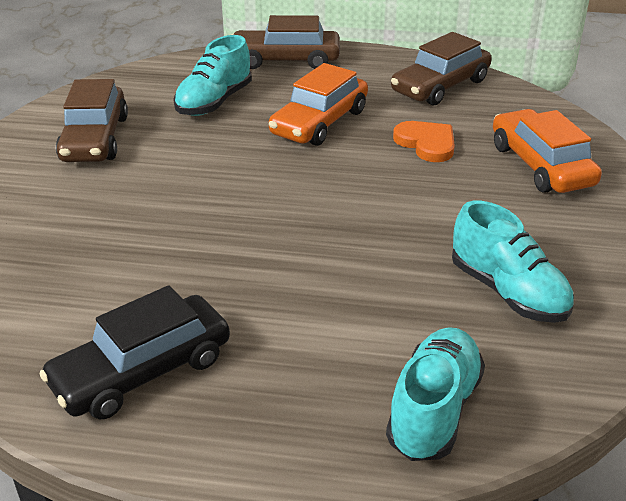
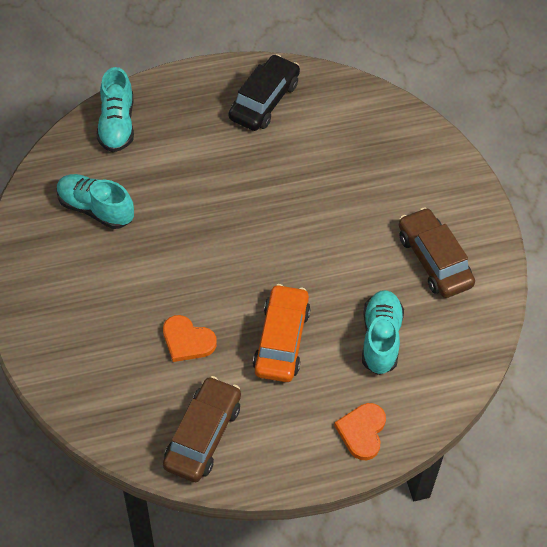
camera: 155 degrees right, 20 degrees up
brown car [231,15,340,69] -> orange heart [334,403,386,460]
orange car [493,109,602,193] -> none

